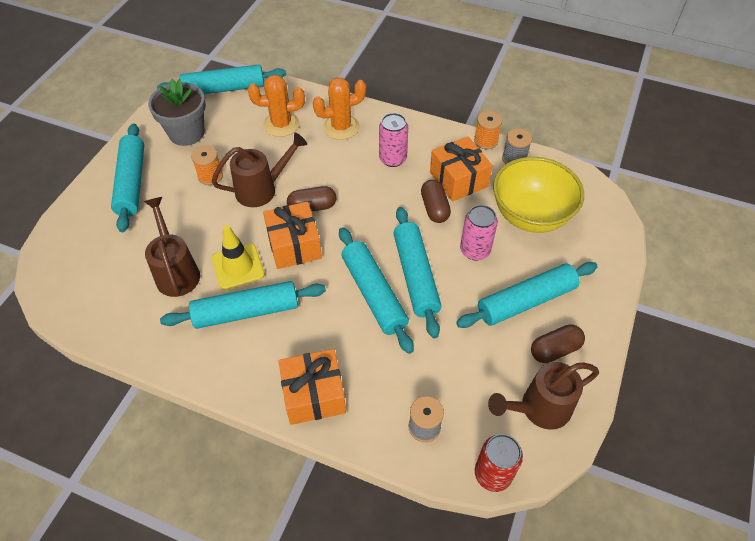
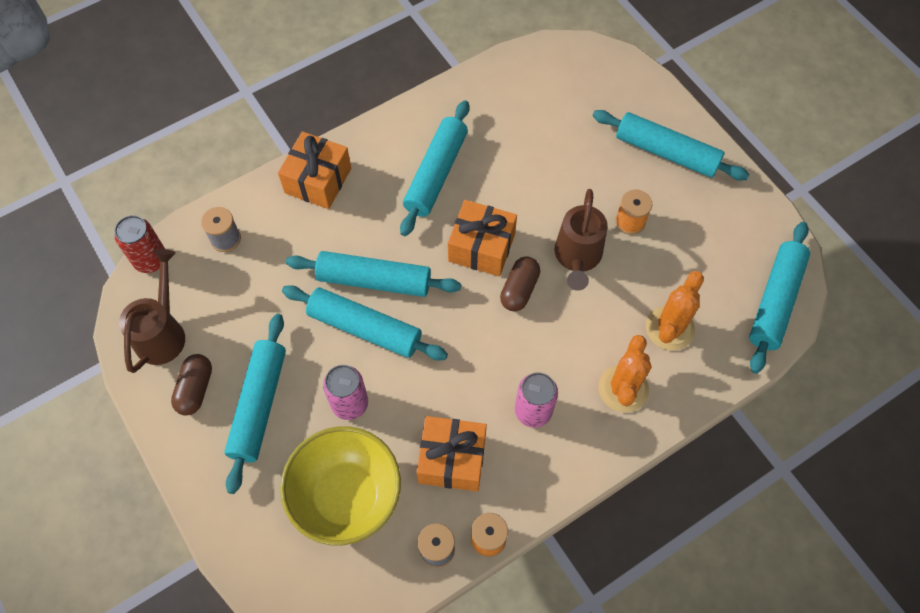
camera: 125 degrees right, 10 degrees up
brown watering can [144,197,200,297] -> none
grey flower pot [148,79,206,146] -> none
yellow traffic cone [212,225,265,290] -> none
brown capsule [421,180,451,223] -> none

